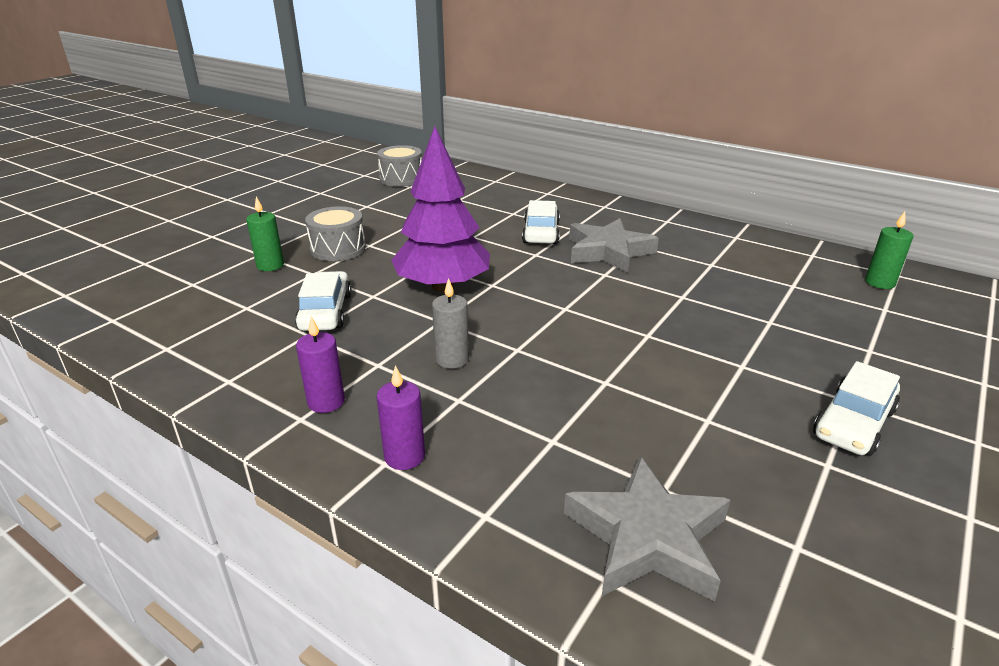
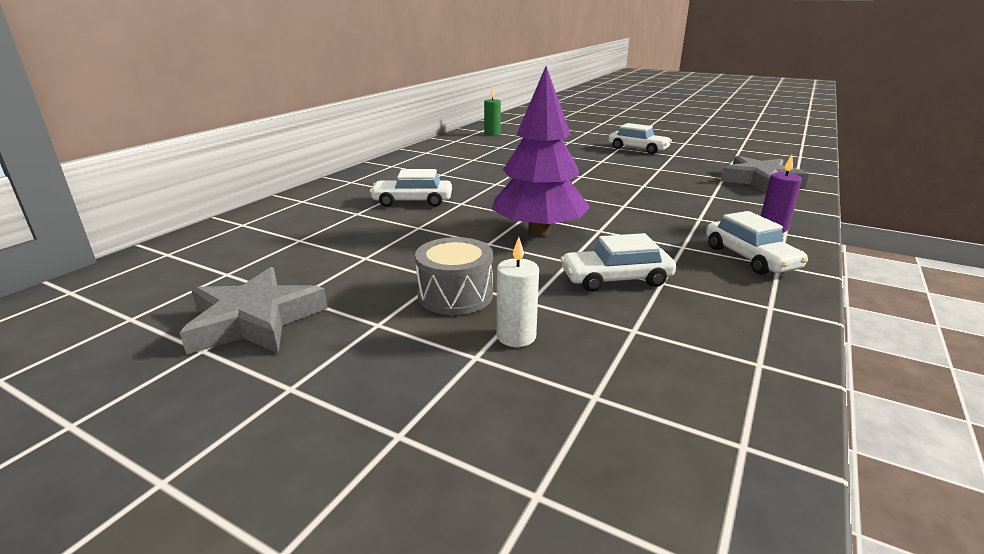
camera: 95 degrees left, 5 degrees down
green candle [246,196,284,271] -> white candle [497,237,539,347]
purple candle [296,316,345,413] -> white car [706,211,808,275]
grey drum [377,145,422,187] -> none
grey candle [432,278,469,369] -> none
grey star [569,218,659,273] -> grey star moved to [180,267,328,355]

